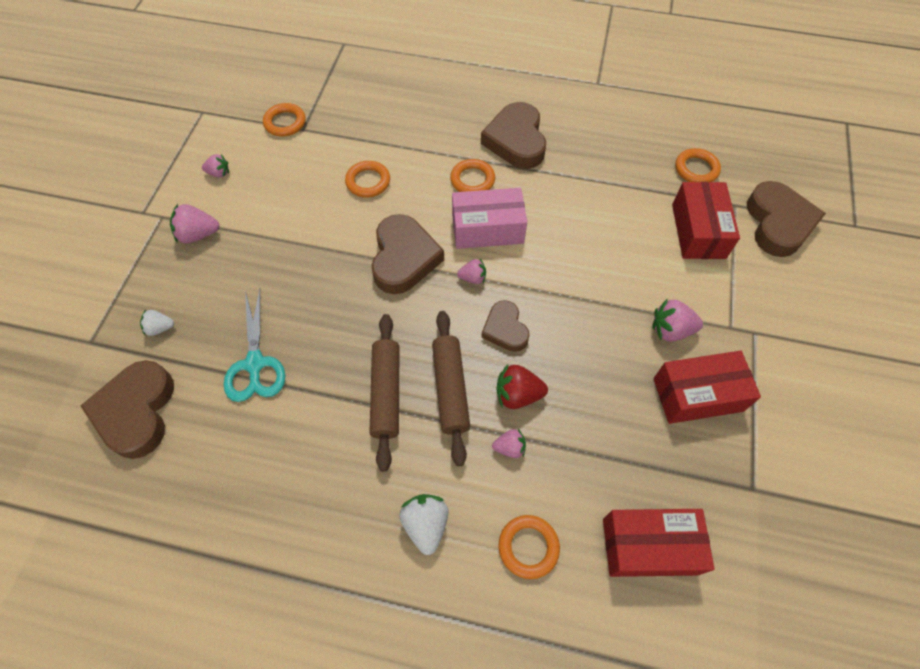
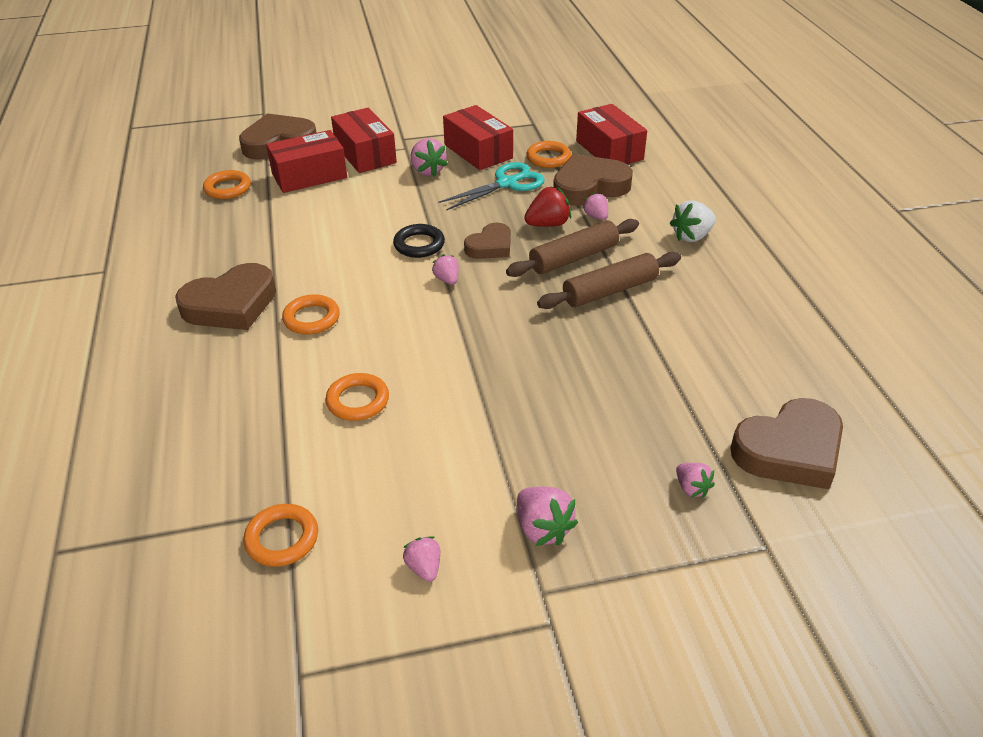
camera: 115 degrees left, 20 degrees down
white strawberry [140,310,174,336] -> pink strawberry [676,463,715,498]
turquoise scissors [224,289,285,402] -> turquoise scissors moved to [438,162,545,211]
brown heart [371,214,444,294] -> brown heart moved to [553,154,633,206]
pink box [452,188,527,249] -> none
red strawberry [496,363,548,409] -> red strawberry turned 90 degrees counterclockwise [524,186,571,227]
orange ring [499,515,560,579] -> orange ring moved to [526,141,571,168]
none -> red box [331,108,397,173]
none -> black ring [393,224,445,258]

